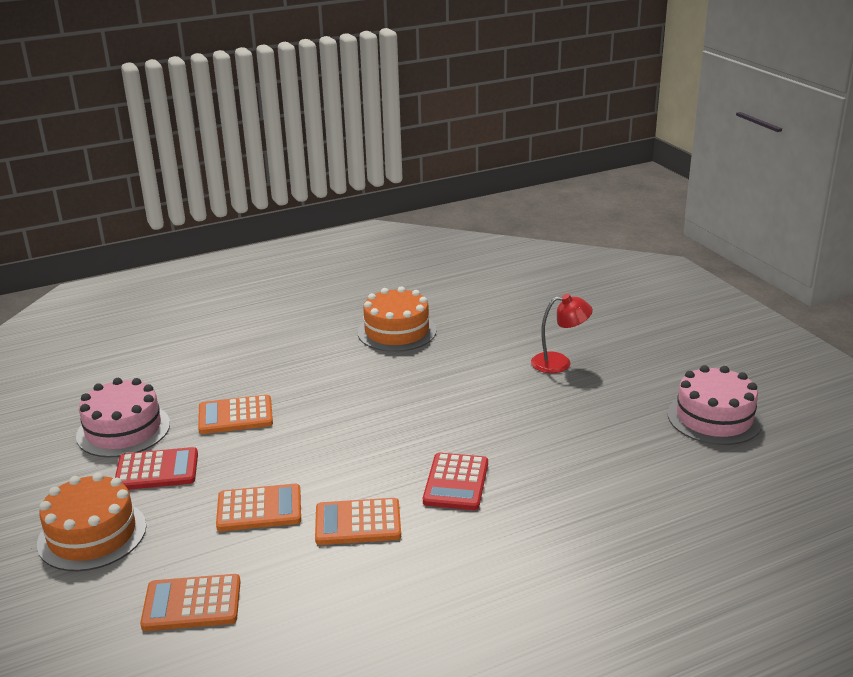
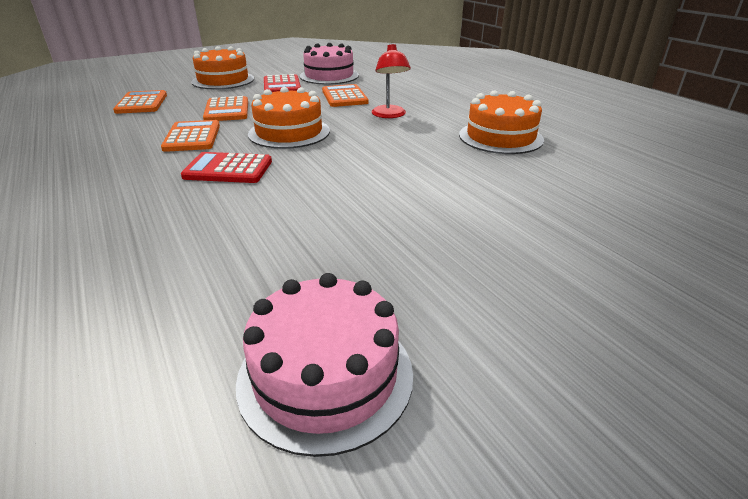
camera: 85 degrees right, 5 degrees up
red lamp [531,294,593,373] -> red lamp moved to [372,43,411,118]
none -> orange cake [248,87,330,149]

